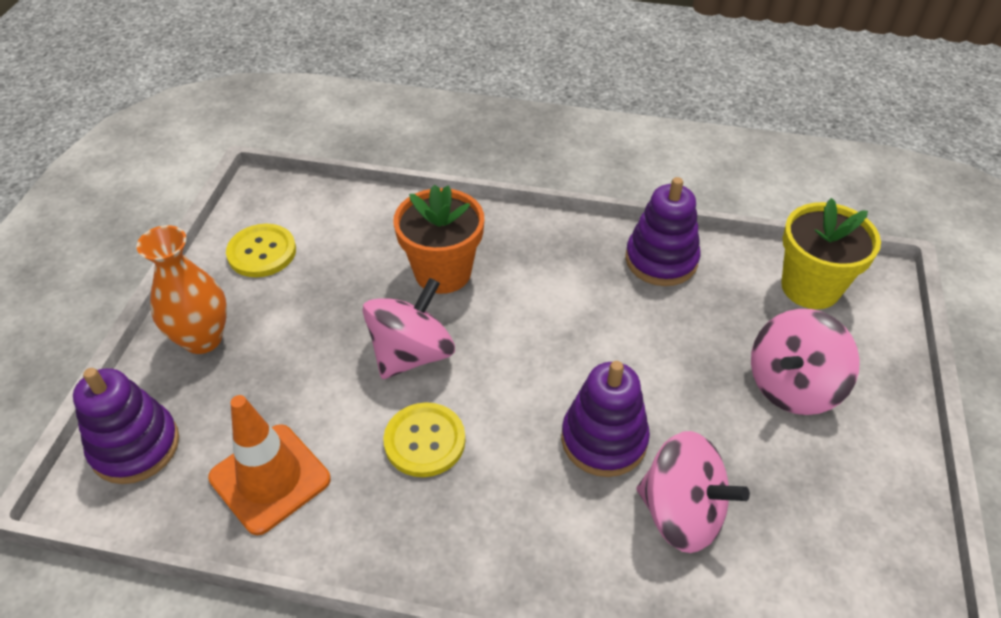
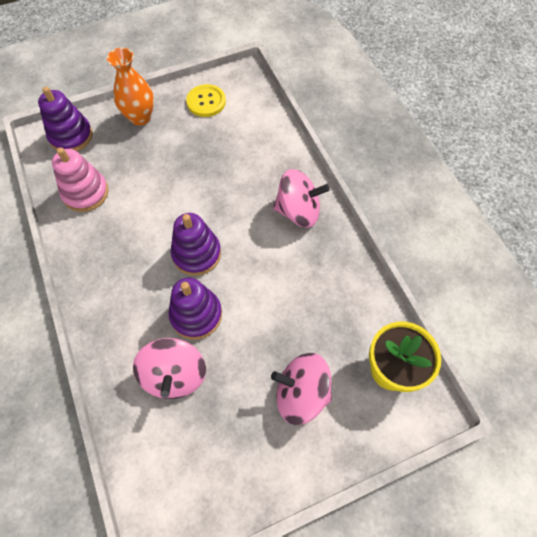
camera: 55 degrees right, 15 degrees up
orange traffic cone [208,395,331,535] -> pink stacking toy [52,147,109,212]
pink spinning top [362,278,455,379] -> pink spinning top moved to [273,169,330,228]
yellow button [383,402,465,477] -> none
orange flower pot [393,185,484,294] -> none
purple stacking toy [625,177,700,286] -> purple stacking toy moved to [171,213,221,276]

